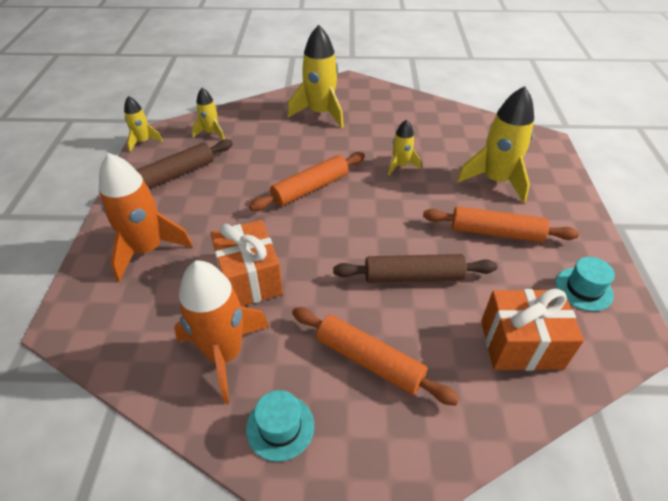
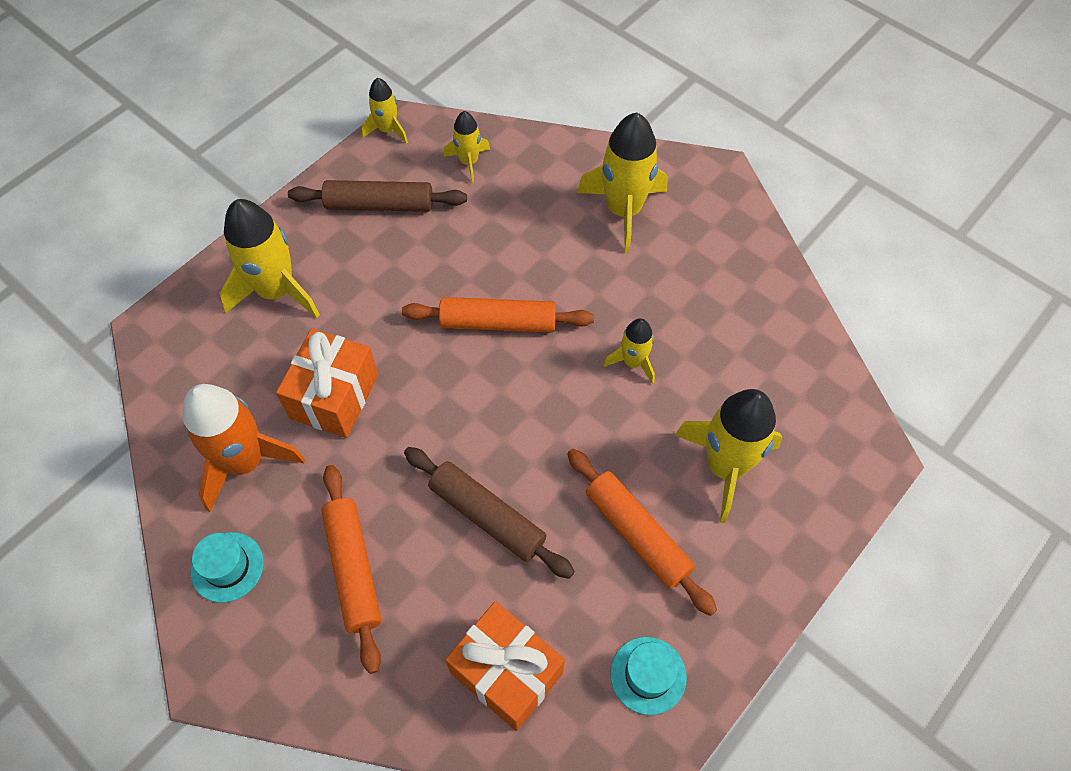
camera: 40 degrees right, 15 degrees up
orange rocket [99,153,193,282] -> yellow rocket [219,199,320,318]

